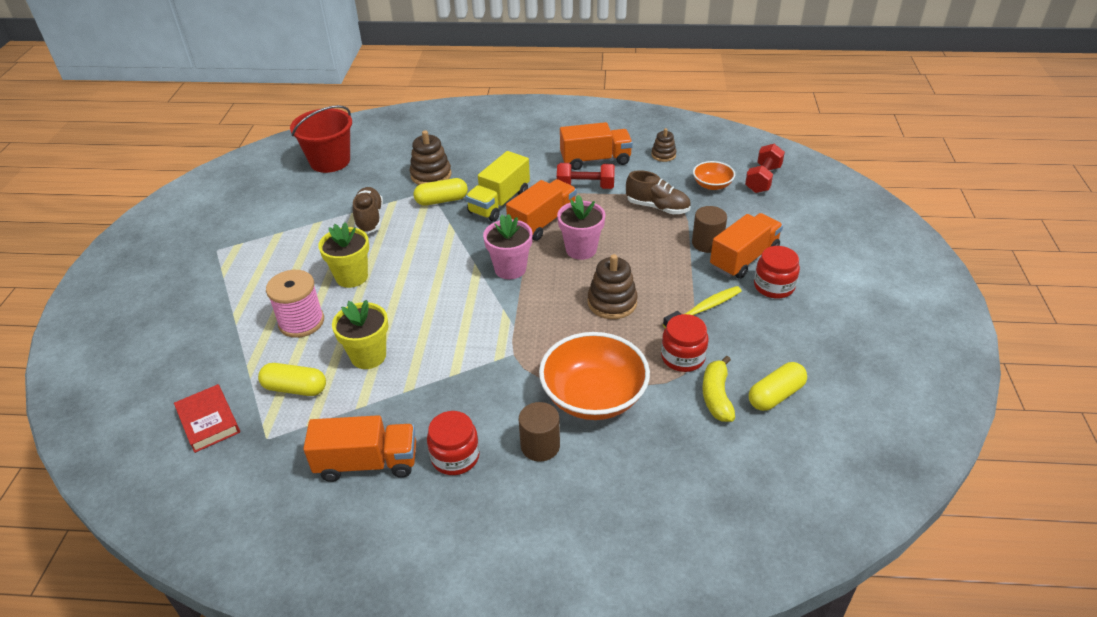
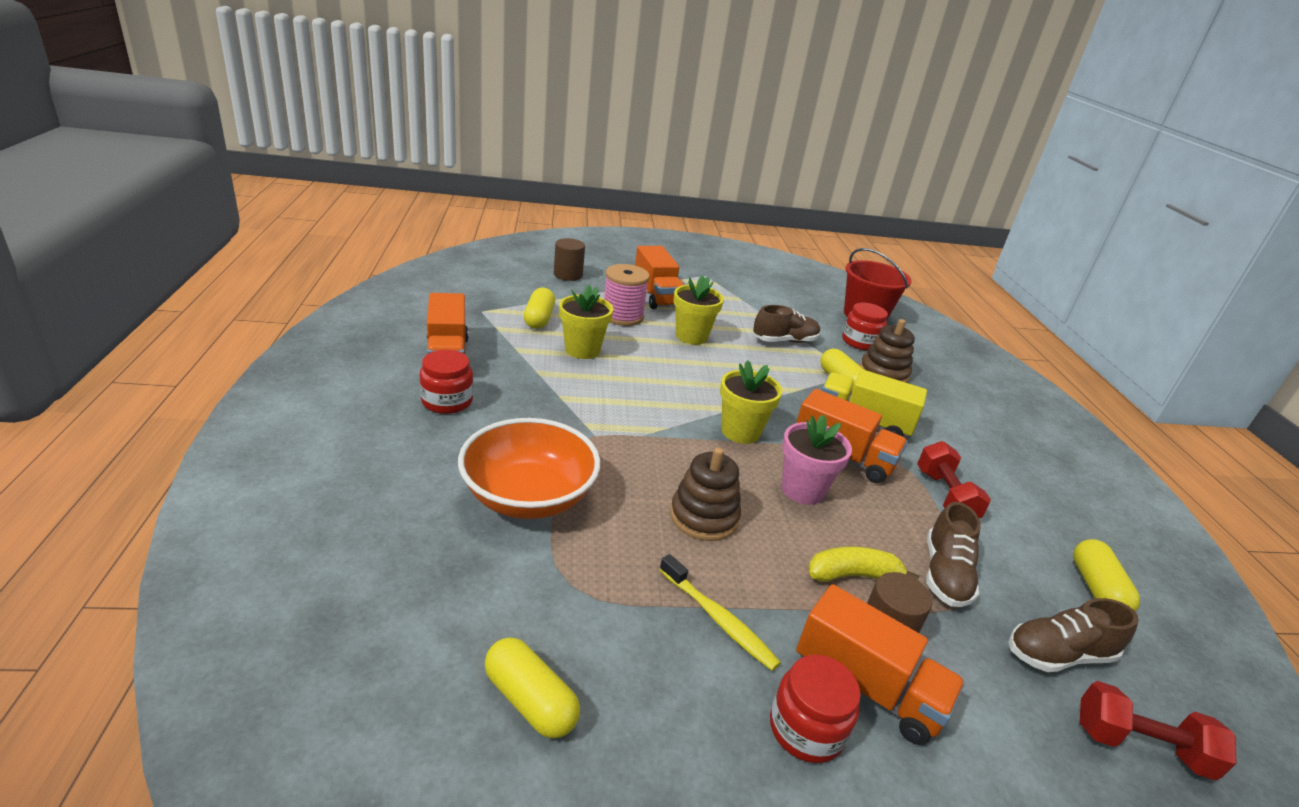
camera: 75 degrees right, 10 degrees down
red book [174,384,240,453] -> none
pink flower pot [483,214,532,279] -> yellow flower pot [720,360,782,444]
brown cylinder [519,402,560,462] -> brown cylinder moved to [554,238,585,281]
orange truck [560,122,633,170] -> orange truck moved to [635,246,684,309]
brown stacking toy [651,128,676,162] -> yellow capsule [1073,539,1140,611]
red jar [661,314,708,372] -> red jar moved to [842,302,888,351]
orange bowl [693,161,735,190] -> brown shoe [1009,598,1139,672]
yellow banana [702,356,735,422] -> yellow banana moved to [808,546,919,582]

